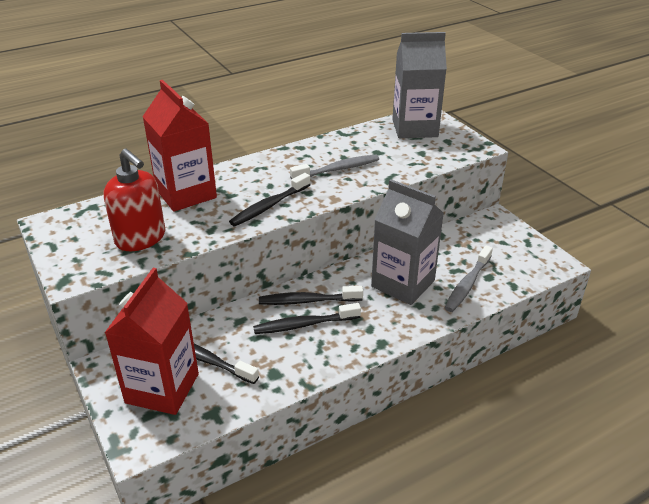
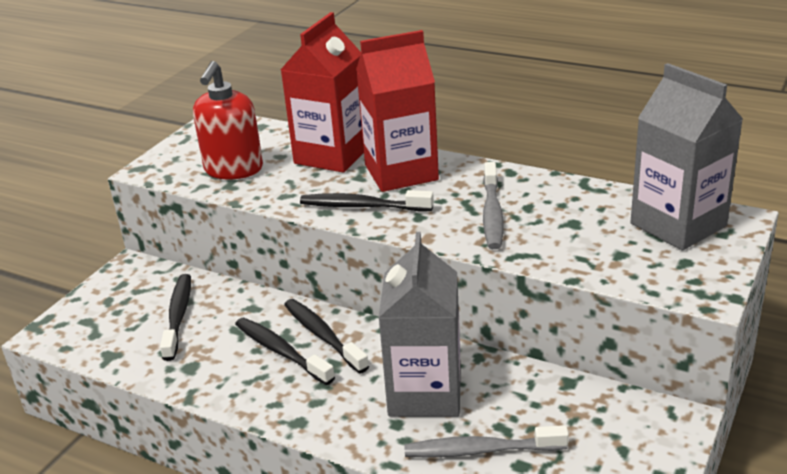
camera: 60 degrees right, 5 degrees down
red carton [105,268,199,415] -> red carton moved to [356,30,439,192]
grey toothbrush [290,155,379,180] -> grey toothbrush turned 60 degrees clockwise [483,162,504,249]

